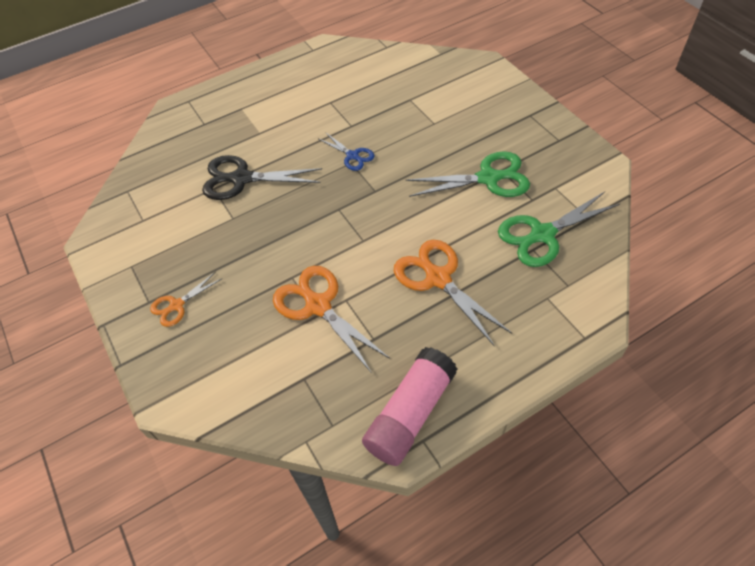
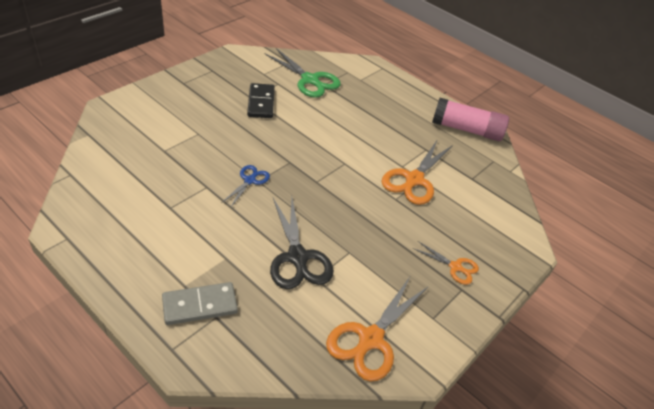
camera: 115 degrees left, 10 degrees down
orange scissors [394,240,512,346] -> orange scissors moved to [326,275,429,382]
green scissors [405,151,530,197] -> black domino [247,83,275,118]
none -> grey domino [162,282,238,325]

